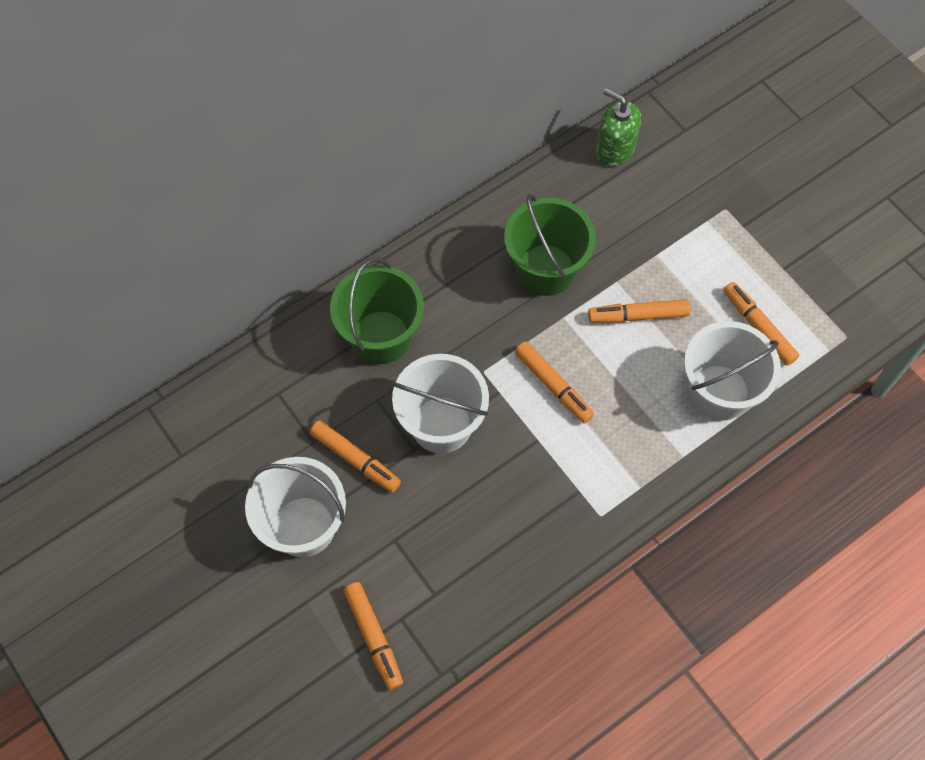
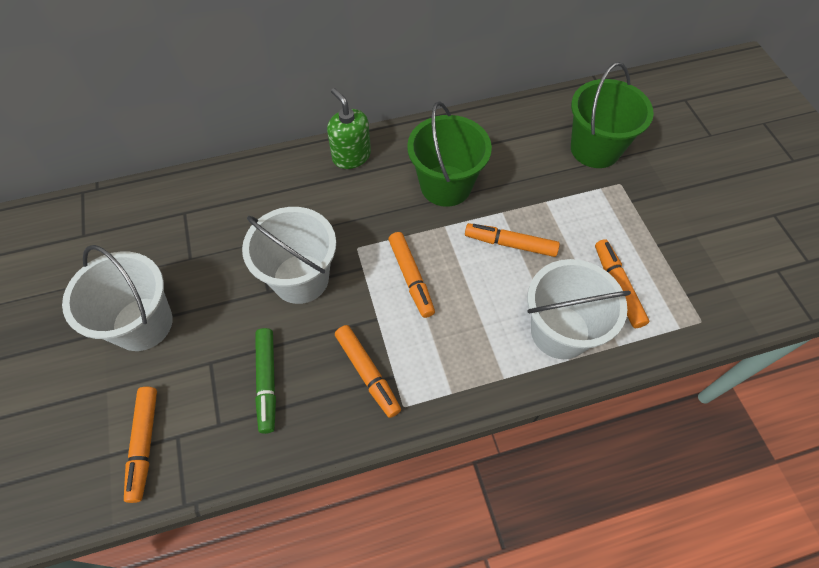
camera: 20 degrees right, 5 degrees down
orange marker [310,420,401,493] -> orange marker moved to [335,325,401,418]
green bucket [330,258,424,364] -> green bucket moved to [571,62,654,168]
green soap dispenser [596,89,641,166] -> green soap dispenser moved to [327,88,371,169]
none -> green marker [255,328,276,434]

